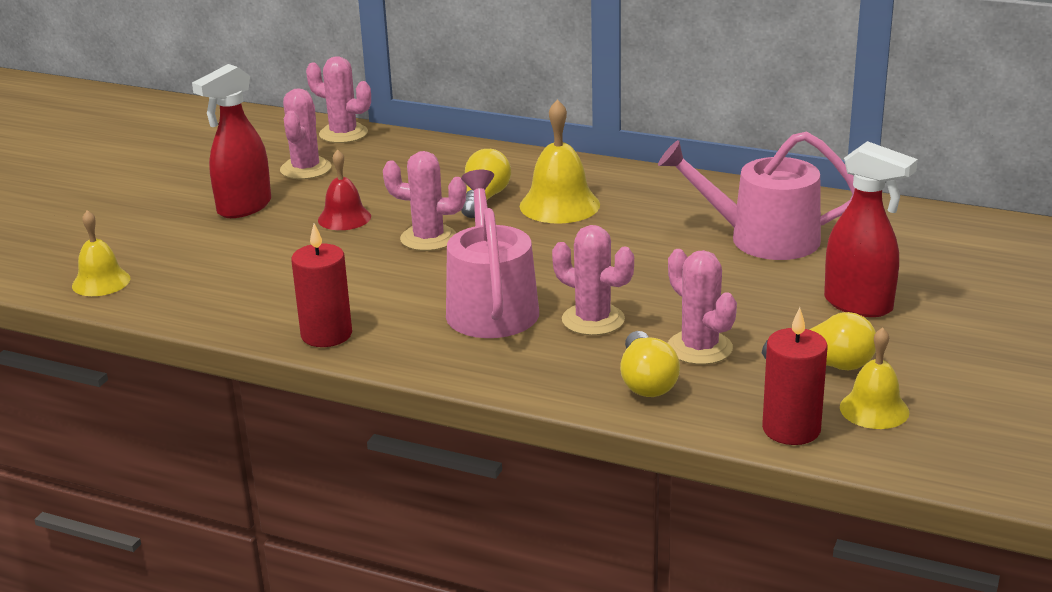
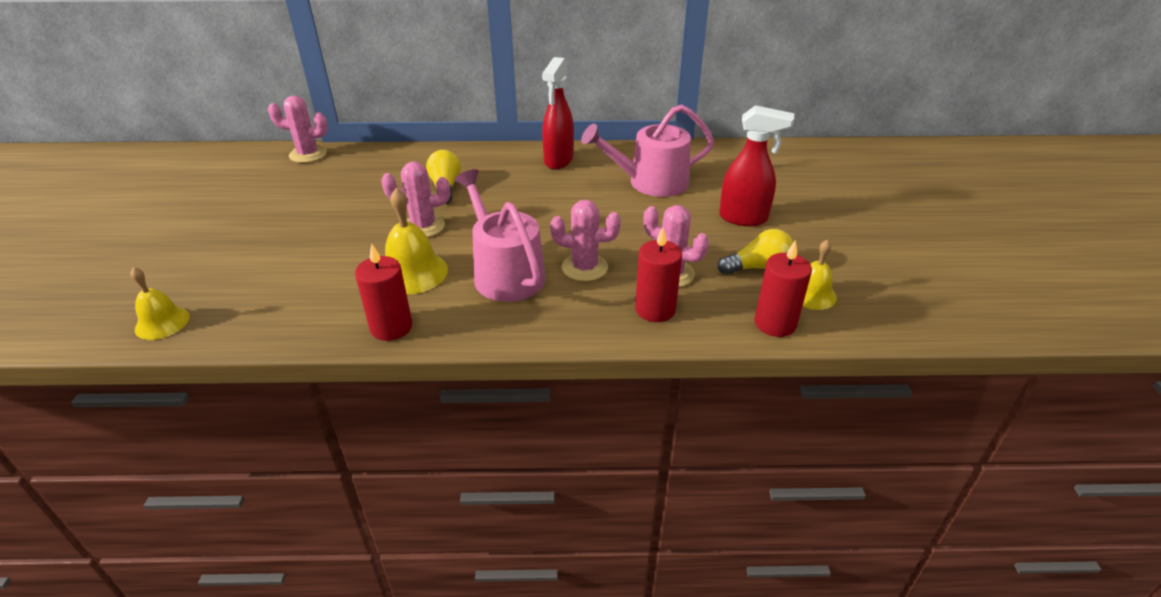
camera: 25 degrees left, 10 degrees up
red spray bottle [192,64,271,218] -> red spray bottle moved to [542,57,574,170]
pink cactus [280,88,331,179] -> none
red bell [318,149,371,230] -> none
yellow bell [519,99,600,224] -> yellow bell moved to [385,188,448,295]
yellow light bulb [620,331,680,397] -> red candle [635,227,682,322]

